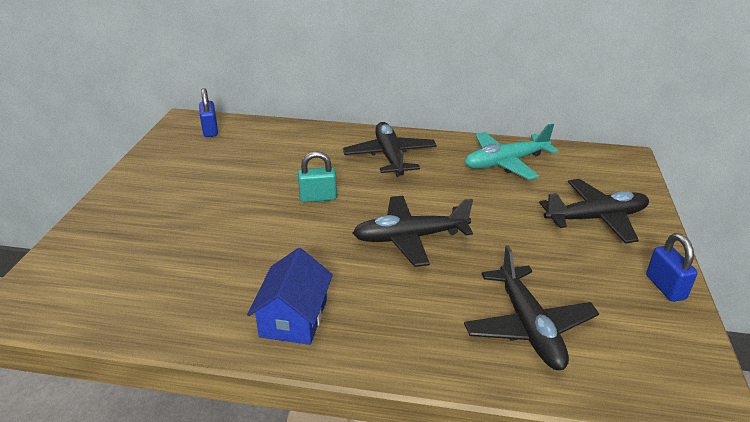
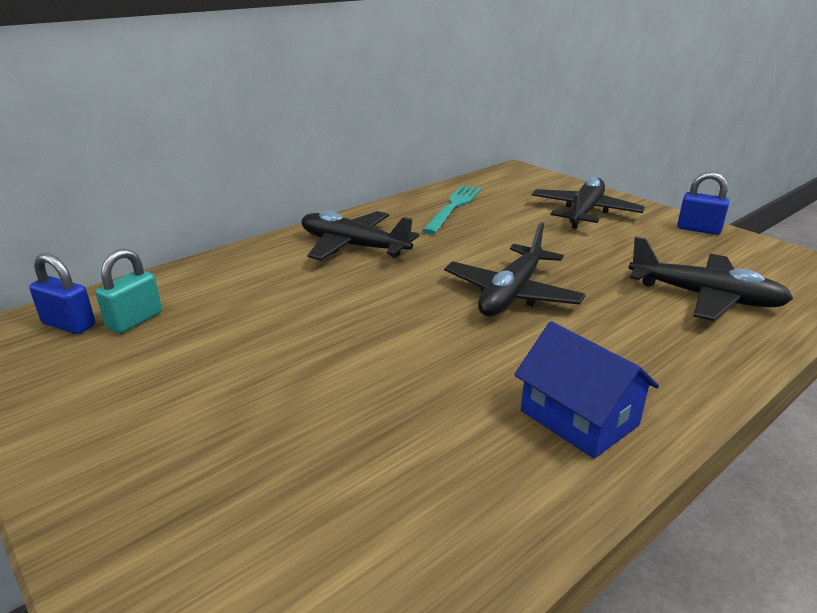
camera: 50 degrees left, 5 degrees down
turquoise padlock [298,151,337,202] -> turquoise padlock moved to [96,249,162,334]
turquoise plane [465,124,559,180] -> turquoise fork [422,185,482,234]

